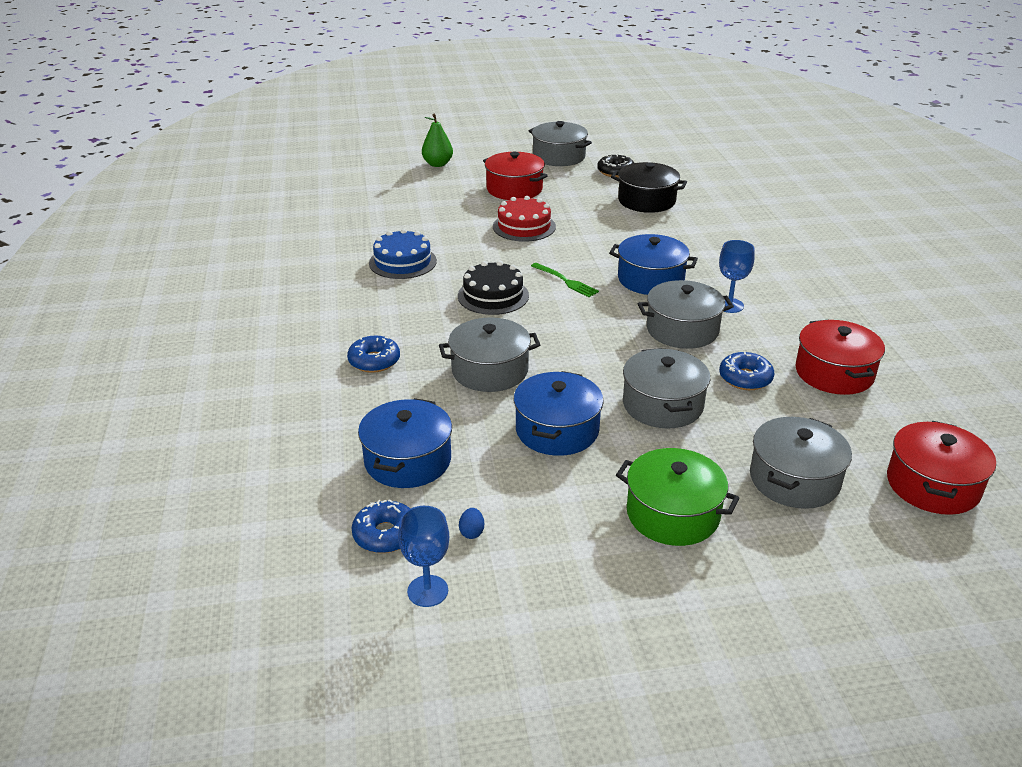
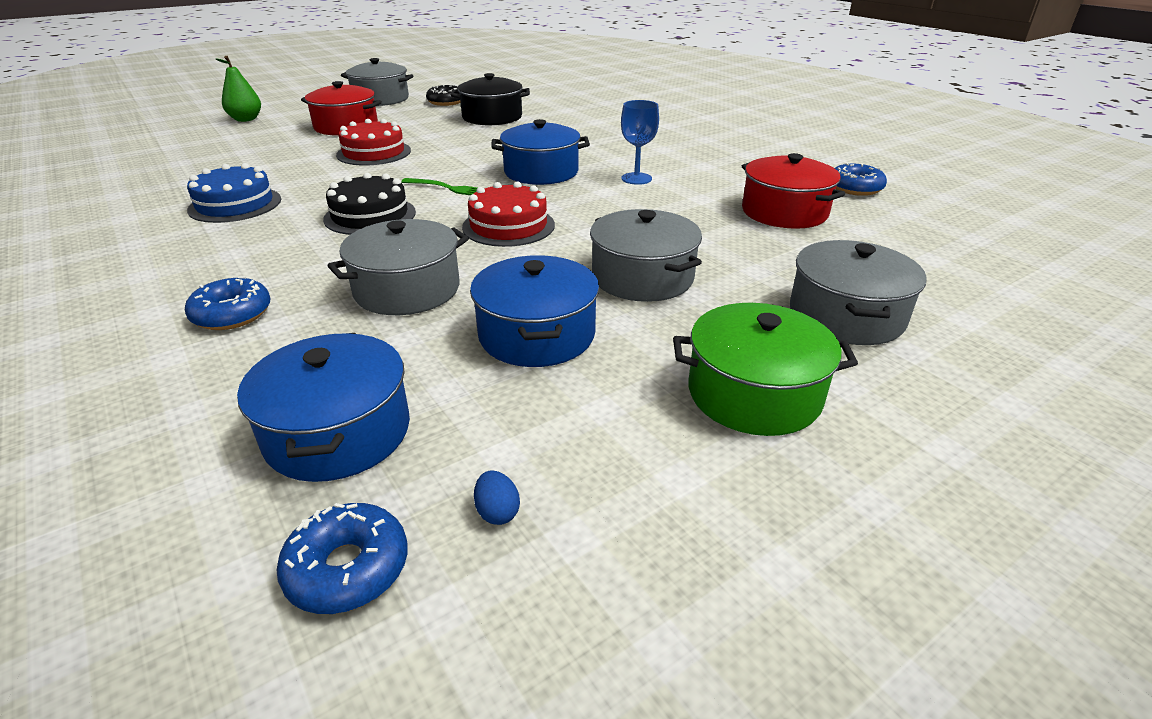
camera: 25 degrees left, 0 degrees up
blue goblet [398,506,449,607] -> none
grey pot [638,280,734,349] -> none
blue donut [719,352,774,390] -> blue donut moved to [835,163,887,196]
red pot [887,421,996,515] -> none
none -> red cake [462,181,555,247]

